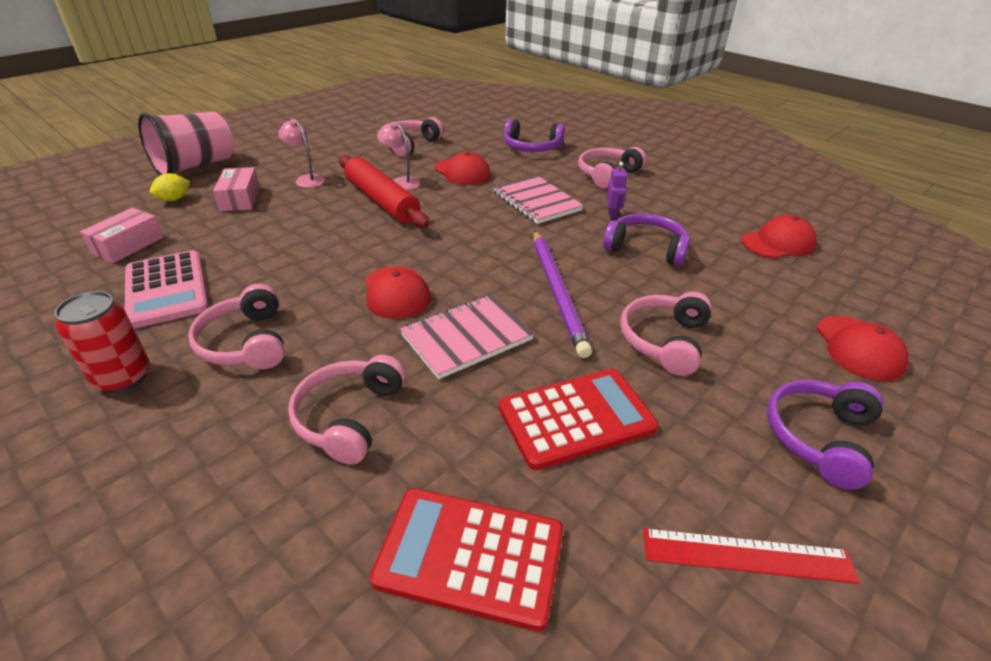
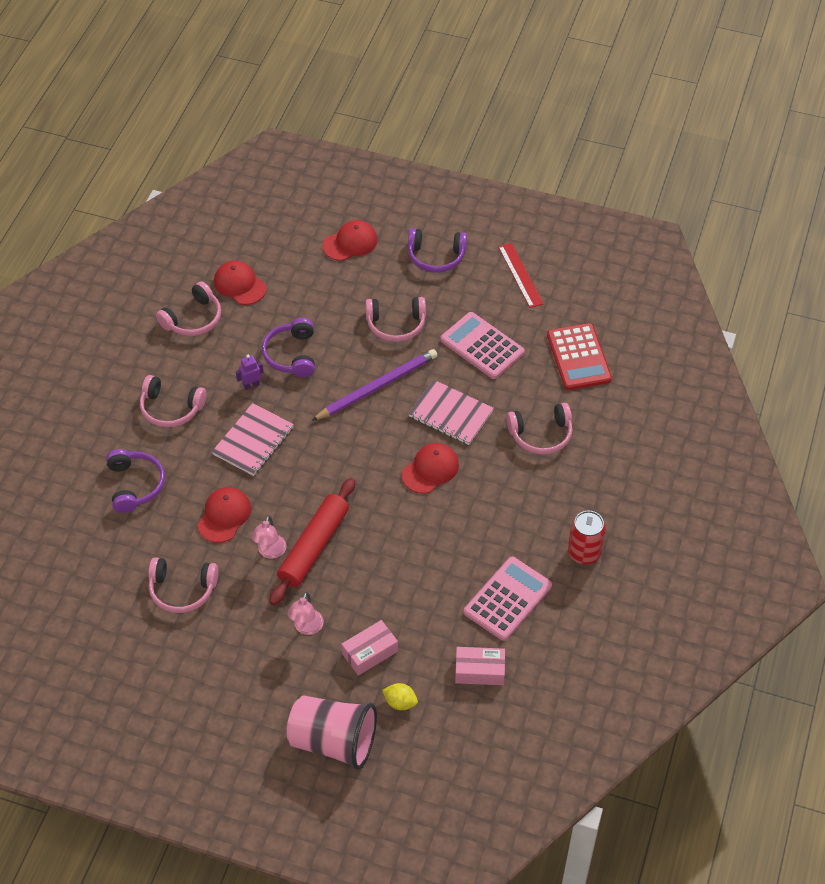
camera: 115 degrees left, 15 degrees up
pink headphones [188,284,285,369] -> pink headphones moved to [156,281,221,336]
red calculator [499,369,658,470] -> pink calculator [440,312,525,379]

